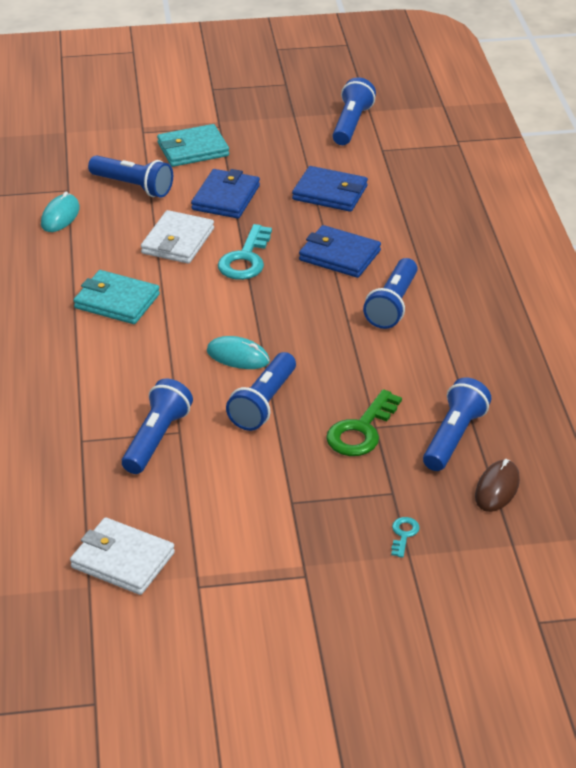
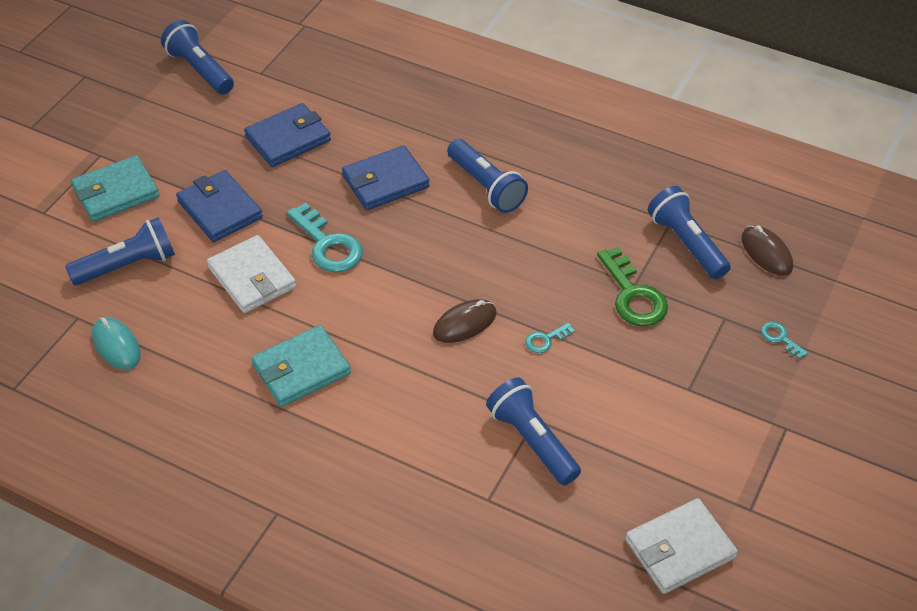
camera: 55 degrees left, 10 degrees up
turquoise wallet [157,124,229,167] -> turquoise wallet turned 45 degrees clockwise [71,155,159,222]
turquoise mouse [207,336,270,369] -> brown mouse [433,299,497,343]
blue flashlight [226,352,296,431] -> turquoise key [525,323,575,353]

